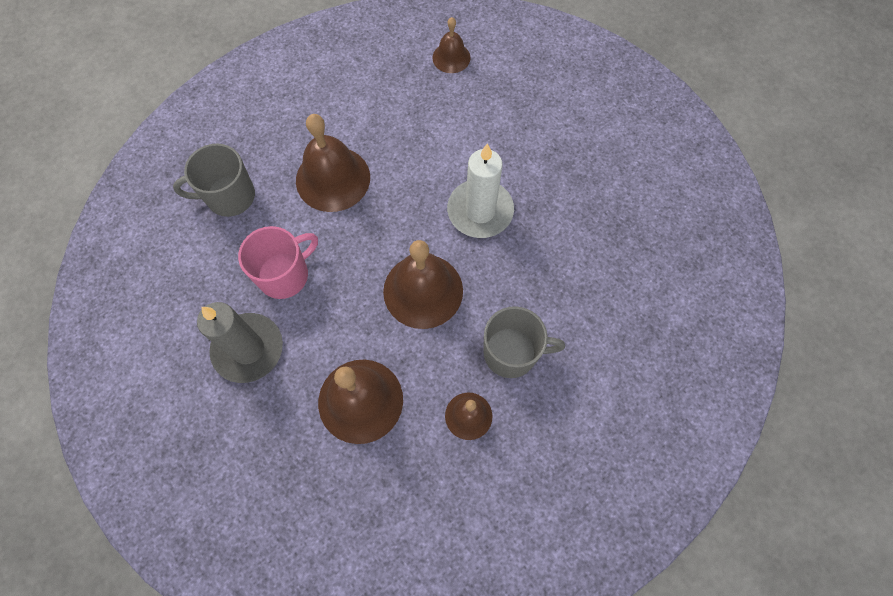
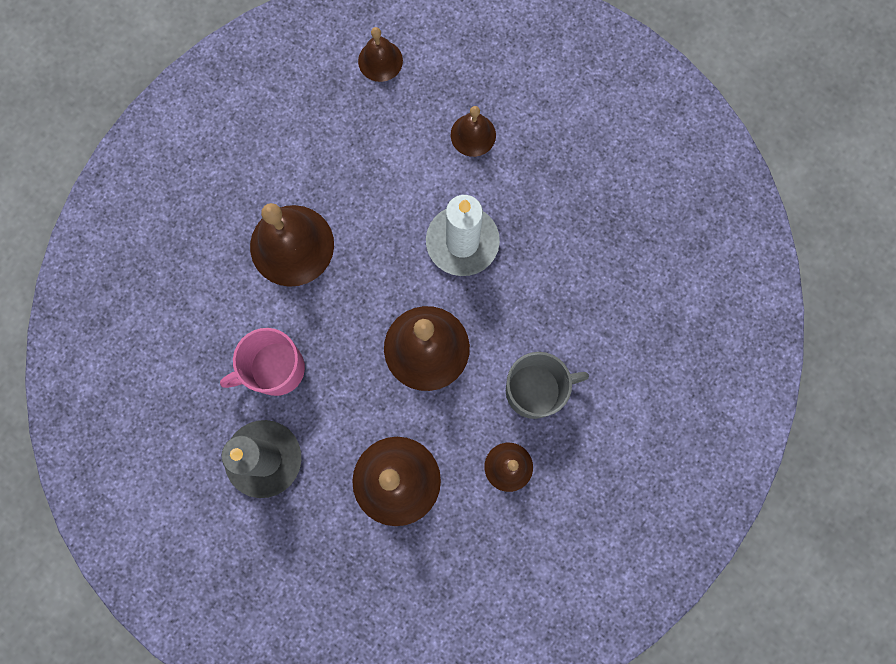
camera: 15 degrees left, 10 degrees up
grey mug [173,144,255,217] -> none
pink mug [238,226,318,299] -> pink mug turned 150 degrees counterclockwise [220,328,305,396]
none -> brown bell [451,106,496,157]

